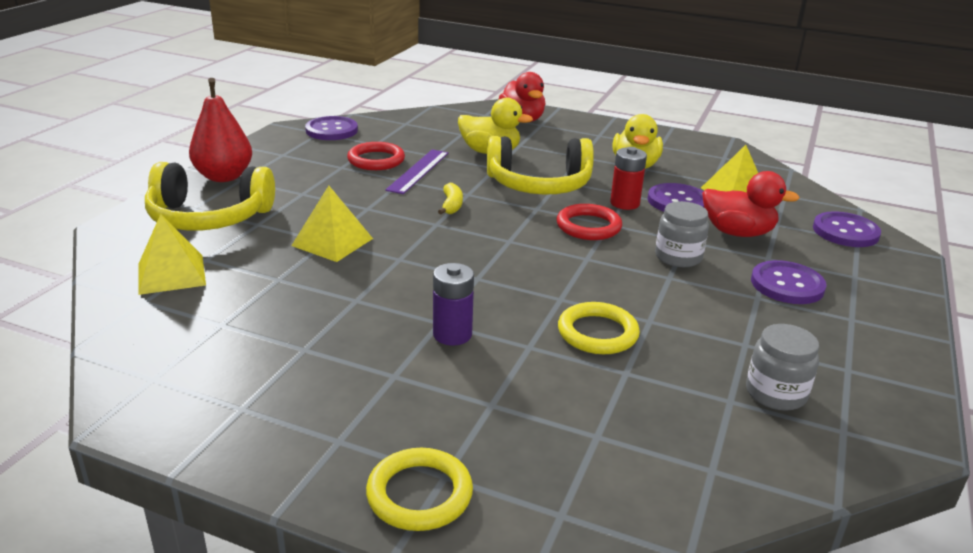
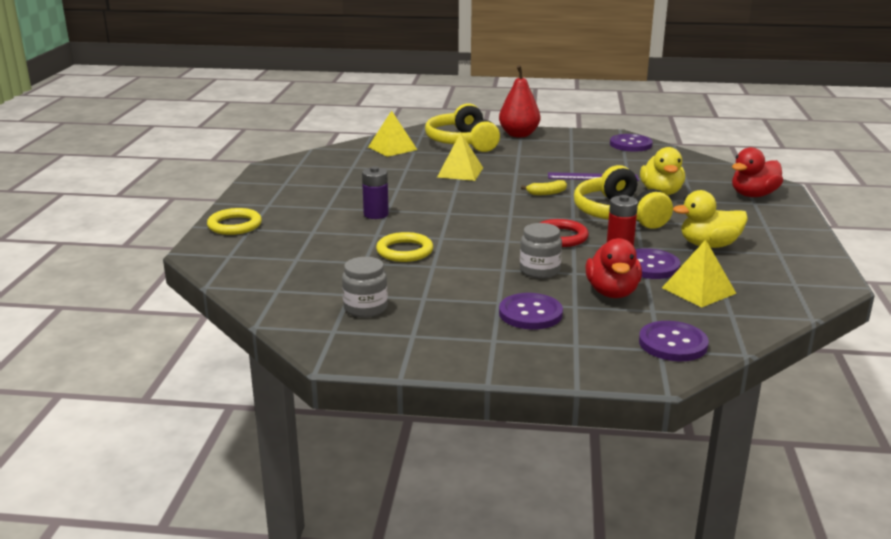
camera: 75 degrees right, 5 degrees down
red ring [347,142,405,170] -> none

